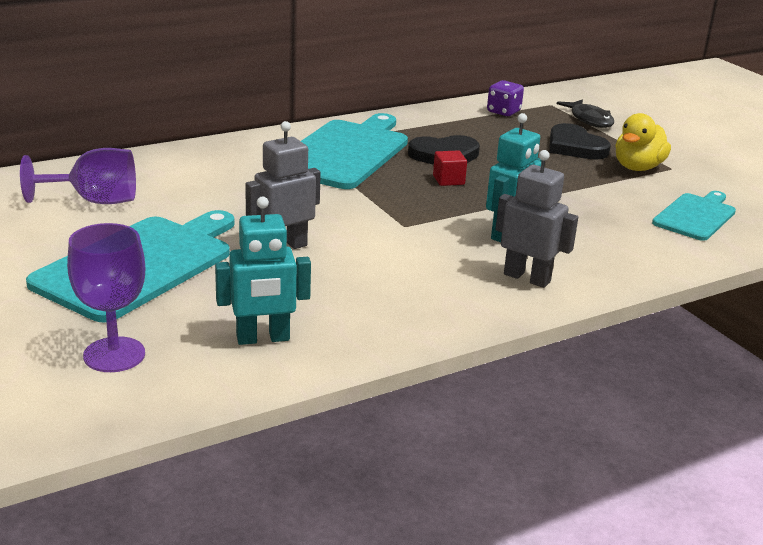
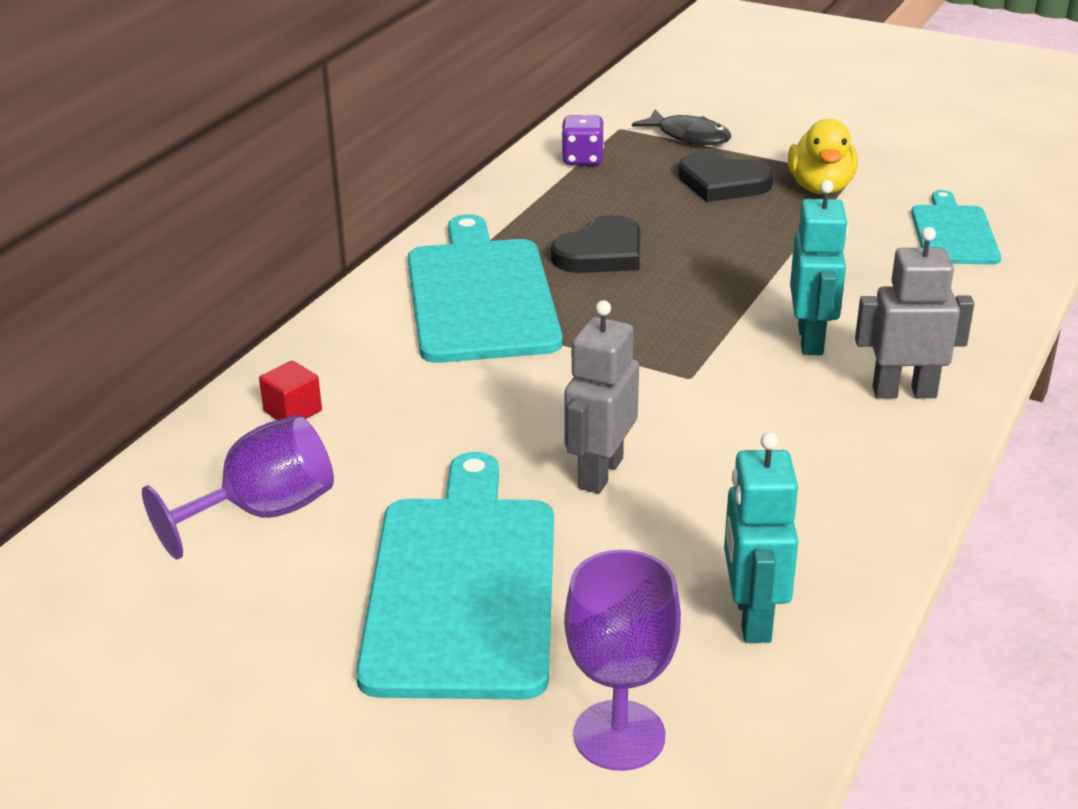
camera: 30 degrees left, 5 degrees up
turquoise robot [215,197,311,345] -> turquoise robot turned 135 degrees clockwise [724,432,798,643]
red cube [433,150,467,186] -> red cube moved to [259,361,322,420]

